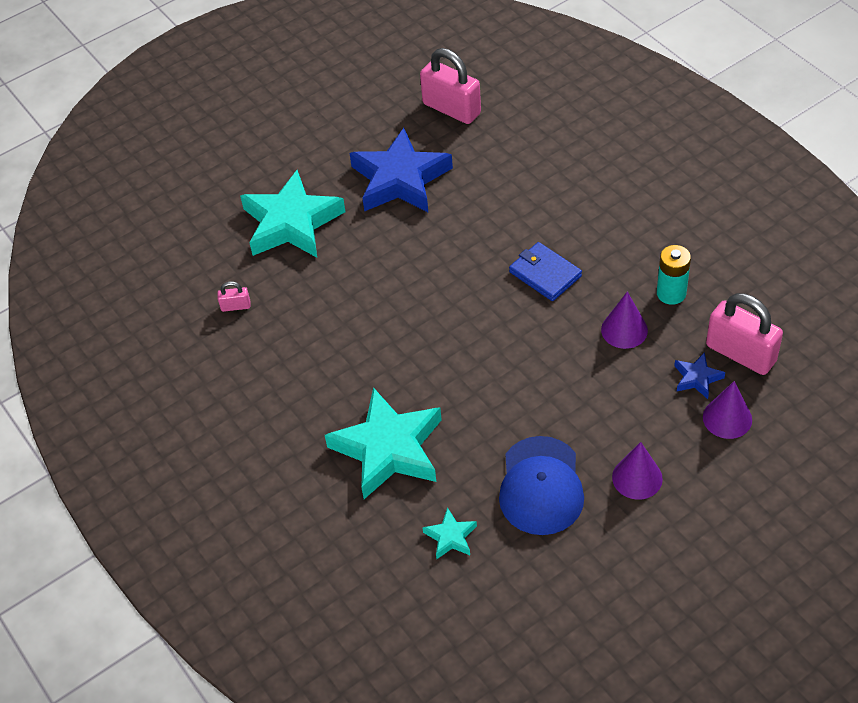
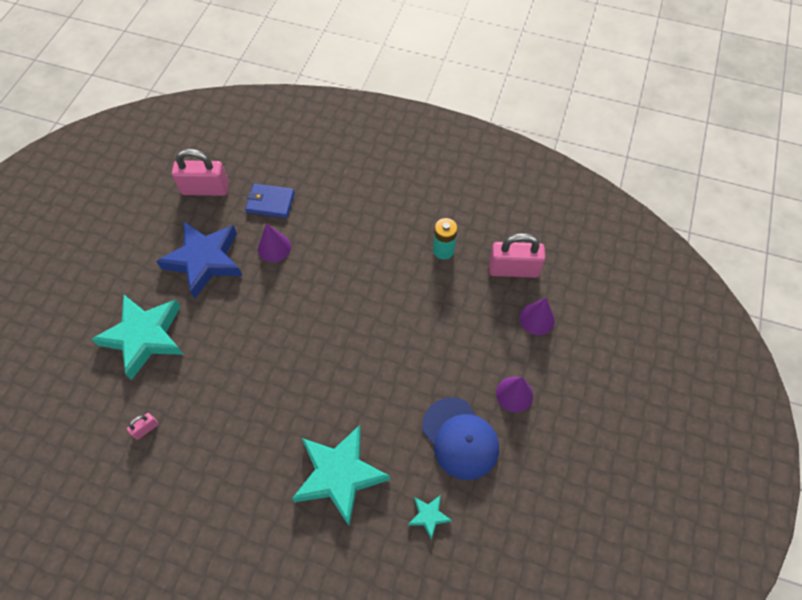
camera: 40 degrees left, 10 degrees up
blue wallet [509,242,582,301] -> blue wallet moved to [245,184,295,218]
purple cone [601,291,648,349] -> purple cone moved to [258,223,291,262]
blue star [674,352,725,399] -> none

